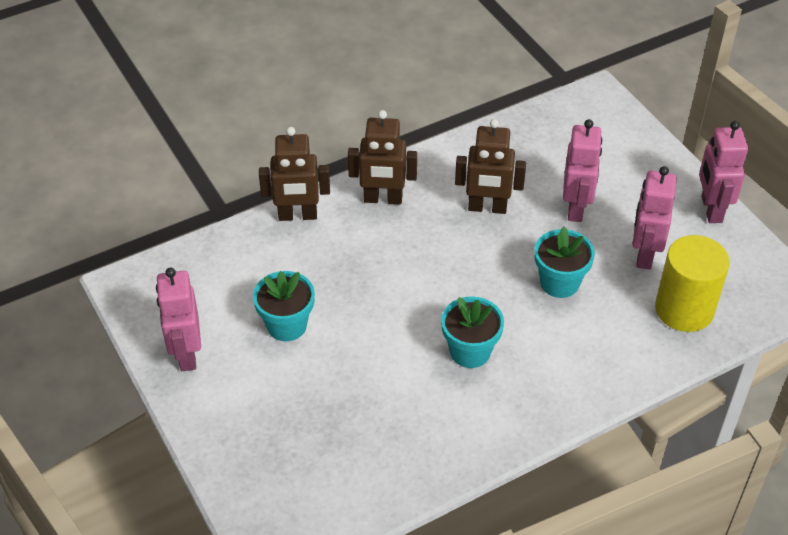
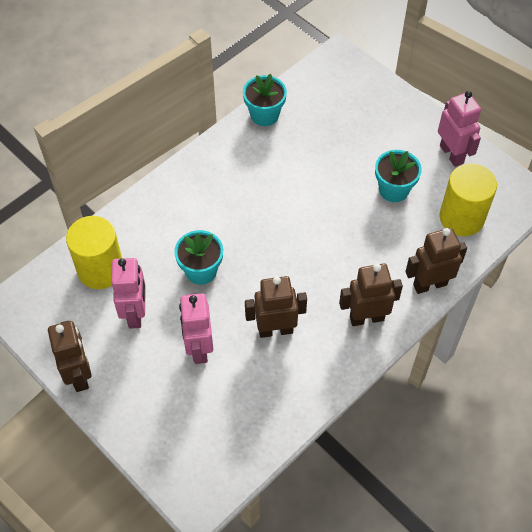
camera: 165 degrees right, 10 degrees up
turquoise flower pot [441,296,504,368] -> turquoise flower pot moved to [243,74,287,126]
pink robot [699,121,748,223] -> brown robot [48,321,92,392]
none -> yellow cylinder [439,163,497,236]

